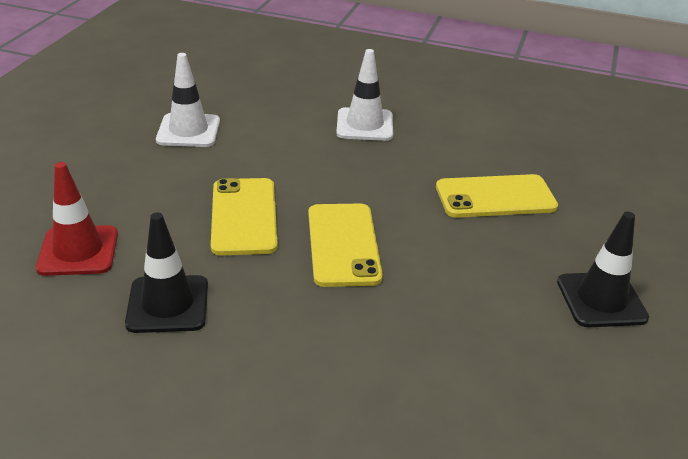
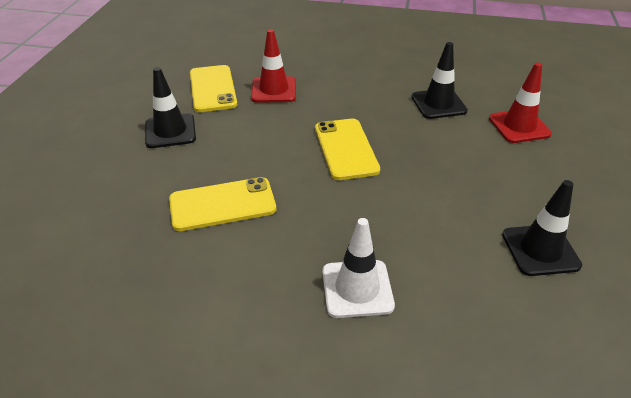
camera: 175 degrees right, 5 degrees up
white traffic cone [156,53,220,147] -> black traffic cone [502,180,582,276]
yellow phone [211,178,278,255] -> yellow phone moved to [190,65,237,112]
none -> red traffic cone [251,29,296,103]

